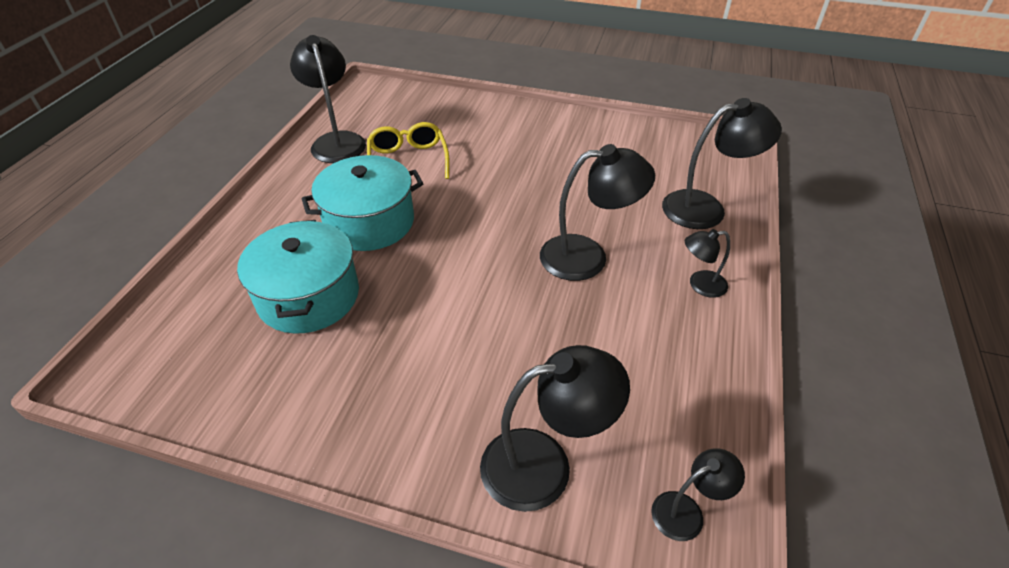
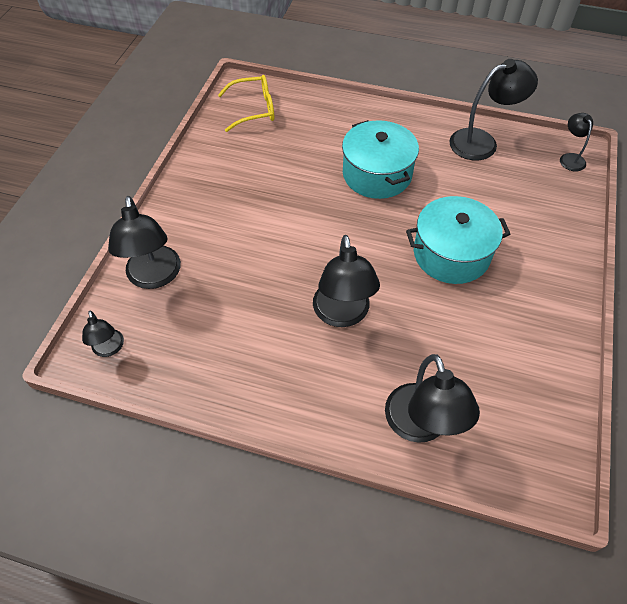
camera: 90 degrees right, 10 degrees up
turquoise pot [237,220,359,334] -> turquoise pot moved to [406,196,510,284]
yellow glasses [367,122,450,179] -> yellow glasses moved to [218,75,274,132]
black lamp [685,229,730,298] -> black lamp moved to [560,113,593,171]

